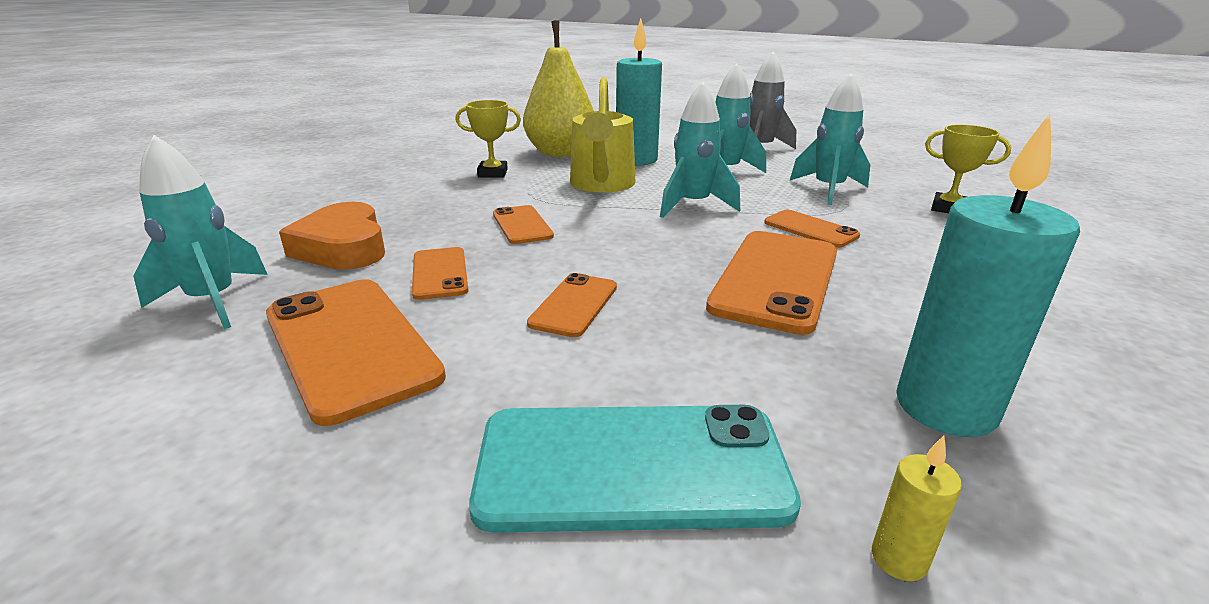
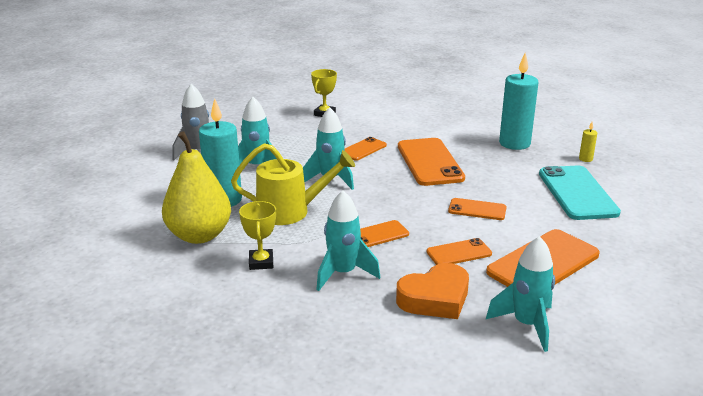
camera: 95 degrees left, 0 degrees up
orange phone [706,231,837,335] -> orange phone turned 60 degrees clockwise [398,138,465,186]
turquoise rocket [790,73,870,205] -> turquoise rocket moved to [316,190,380,291]

